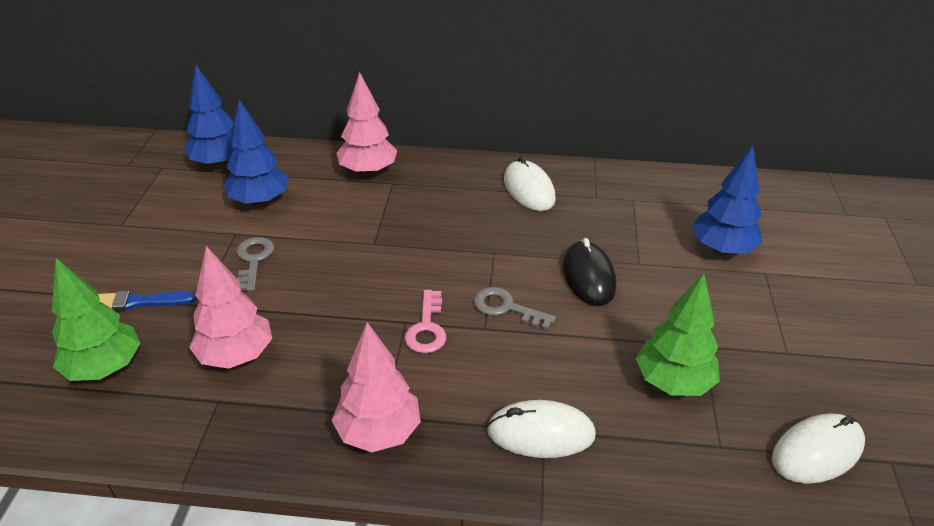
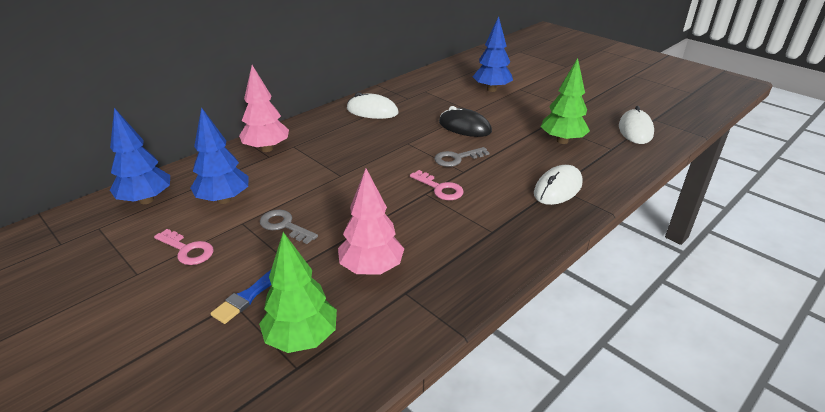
camera: 50 degrees left, 5 degrees down
pink tree [332,322,421,452] -> none
none -> pink key [154,229,214,265]

